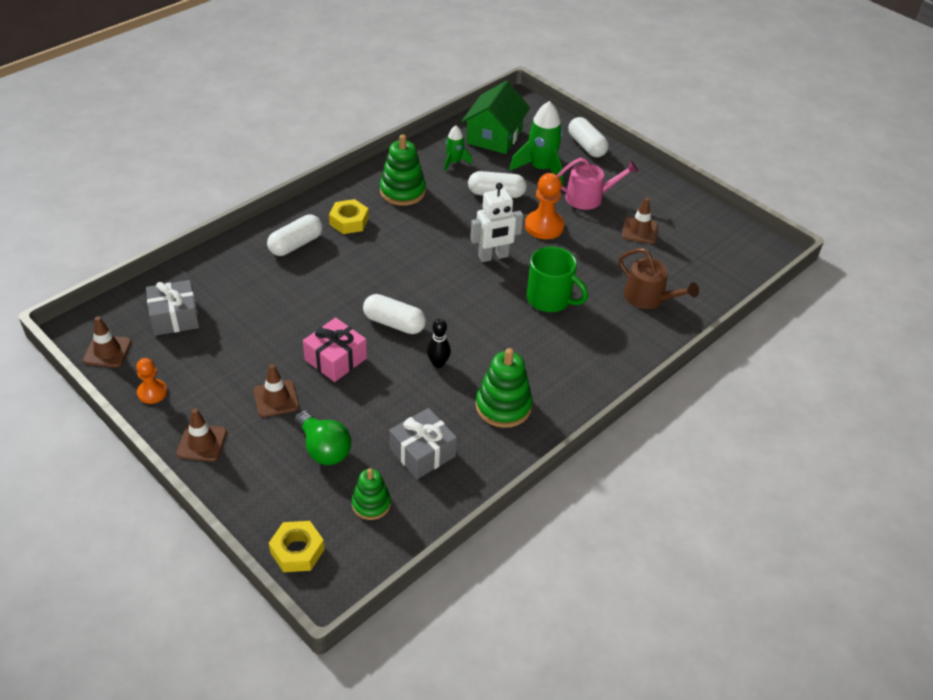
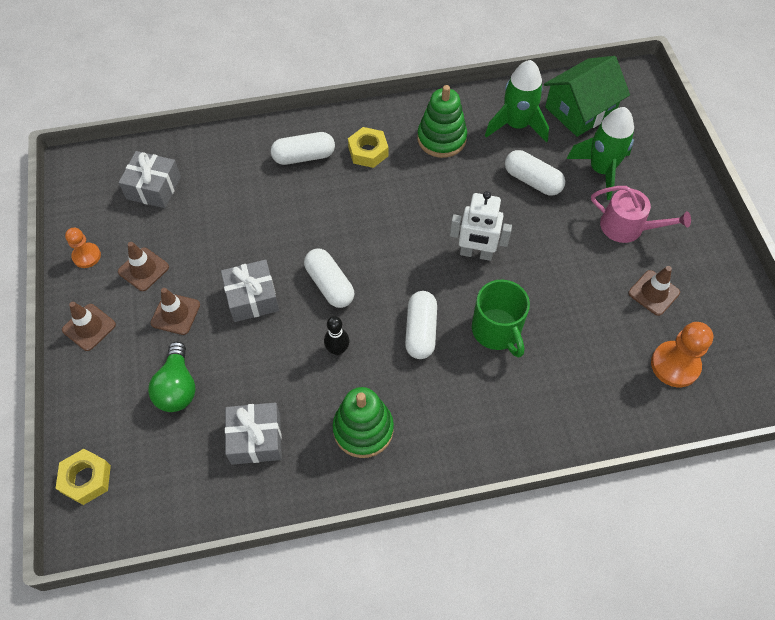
camera: 35 degrees right, 15 degrees up
brown traffic cone [83,316,132,367] -> brown traffic cone moved to [118,242,169,291]
pink gift [303,317,367,382] -> grey gift [221,260,279,322]
green stacking toy [352,468,391,520] -> none
green rocket [444,126,472,171] -> green rocket [485,60,549,142], size x1.79
orange pawn [525,173,564,239] -> orange pawn moved to [651,322,713,387]
white capsule [568,117,609,157] -> white capsule moved to [405,291,437,359]
brown watering can [619,248,699,309] -> none

